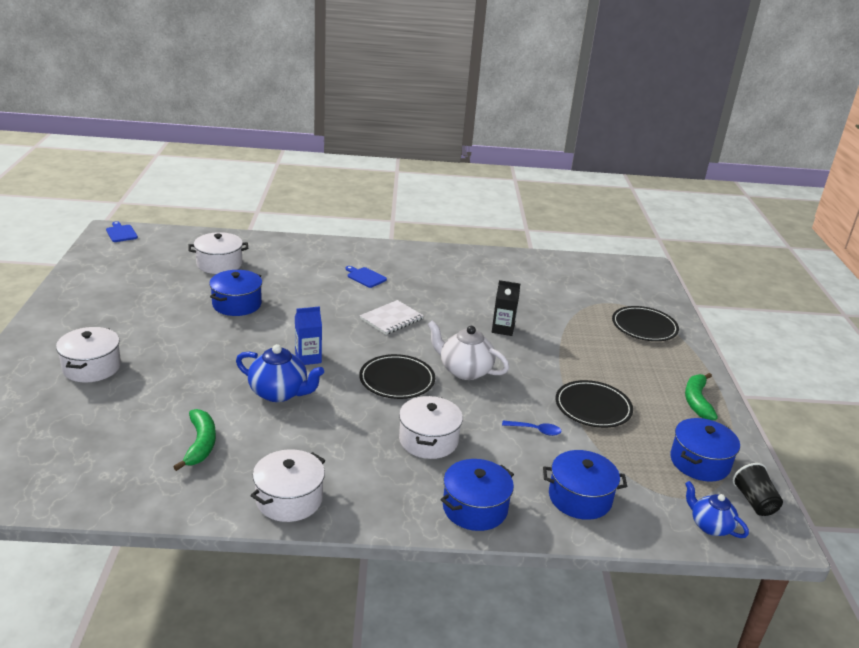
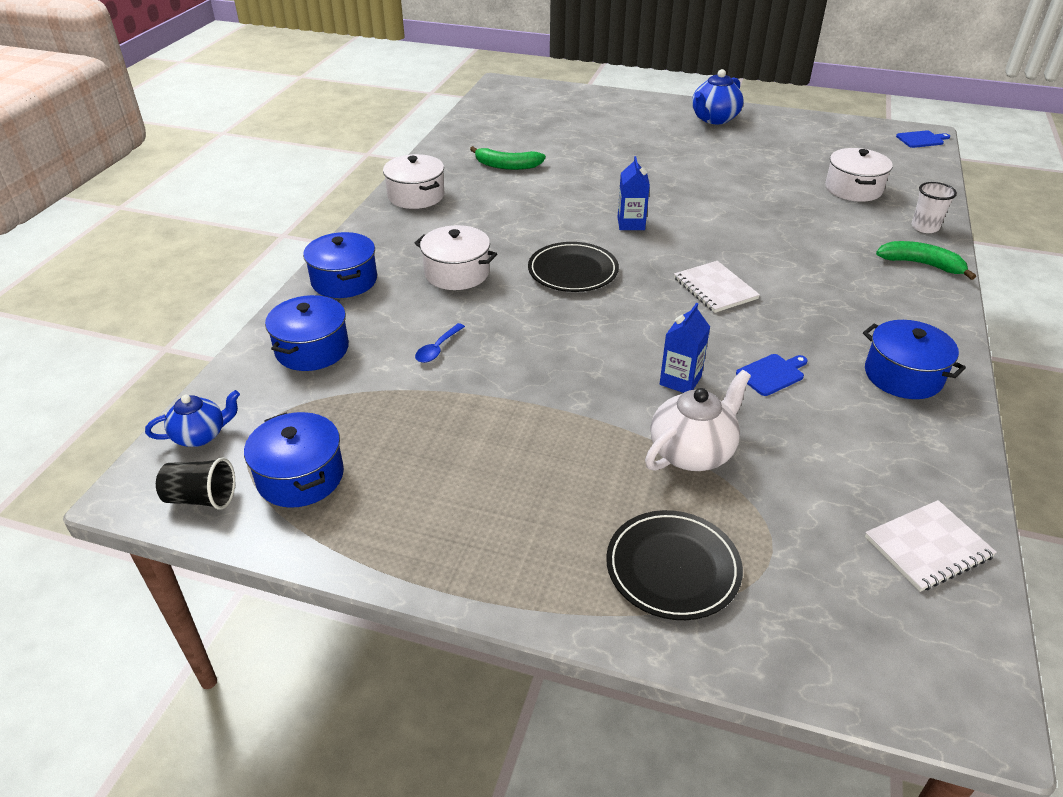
camera: 110 degrees right, 10 degrees up
white pot [56,327,121,383] -> none
blue pot [209,270,262,316] -> blue pot moved to [863,320,966,399]
blue teapot [236,344,324,402] -> blue teapot moved to [692,69,744,124]
blue cutting board [346,266,387,288] -> blue cutting board moved to [736,354,808,396]
white teapot [427,320,509,380] -> white teapot moved to [645,370,751,471]
black carton [492,280,520,336] -> blue carton [660,303,710,393]
black plate [556,380,633,428] -> none
green banana [685,373,718,420] -> green banana moved to [876,241,976,280]
none -> white notebook [865,500,997,592]
none -> white cup [912,182,957,233]

